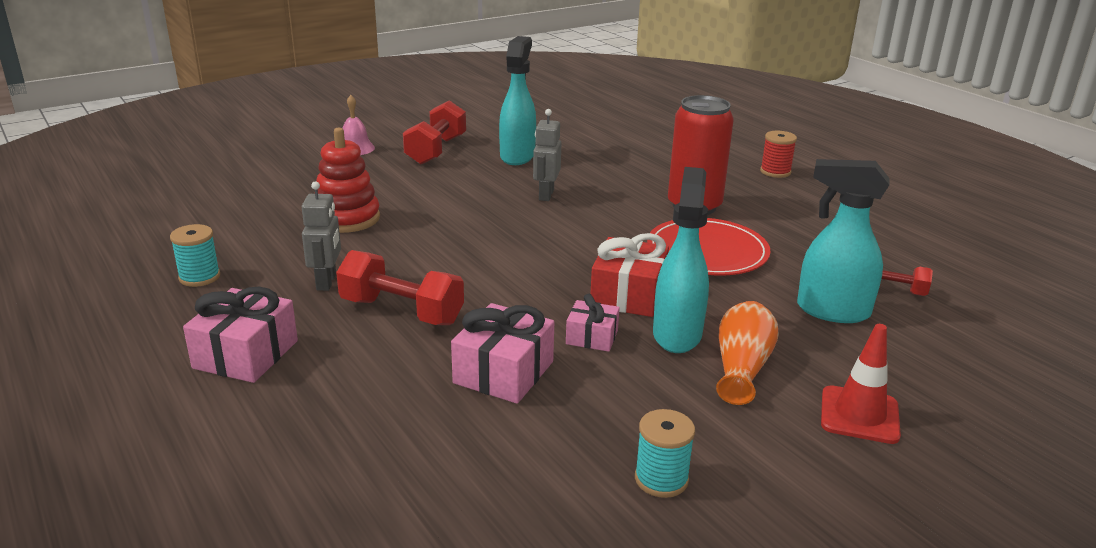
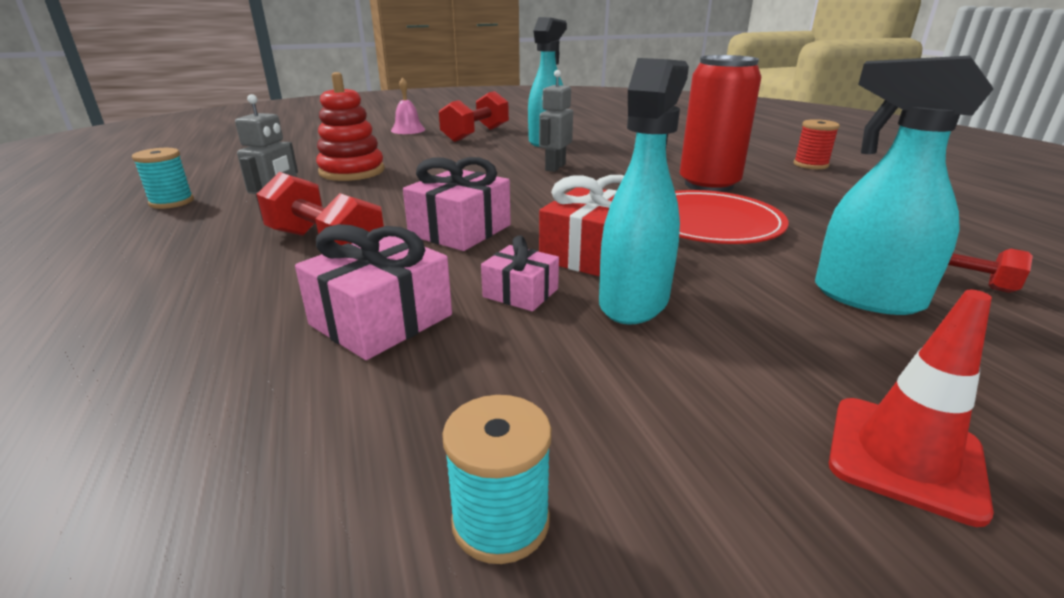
camera: 15 degrees right, 0 degrees up
pink gift [183,287,298,383] -> pink gift moved to [403,157,511,251]
orange vase [716,301,779,405] -> none

